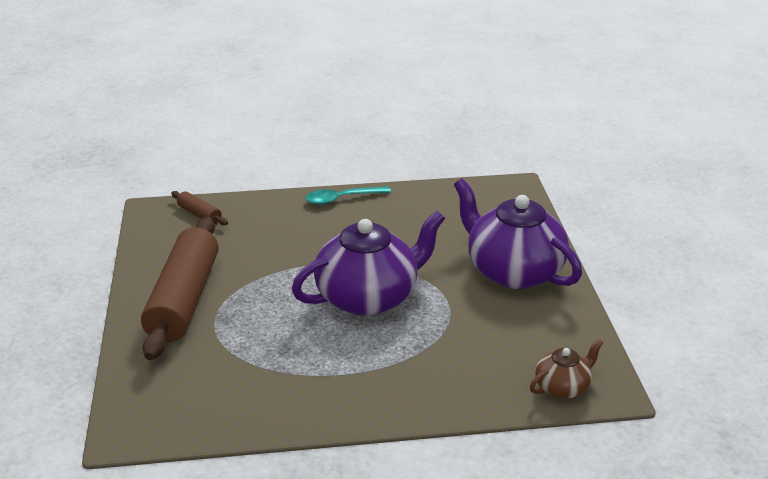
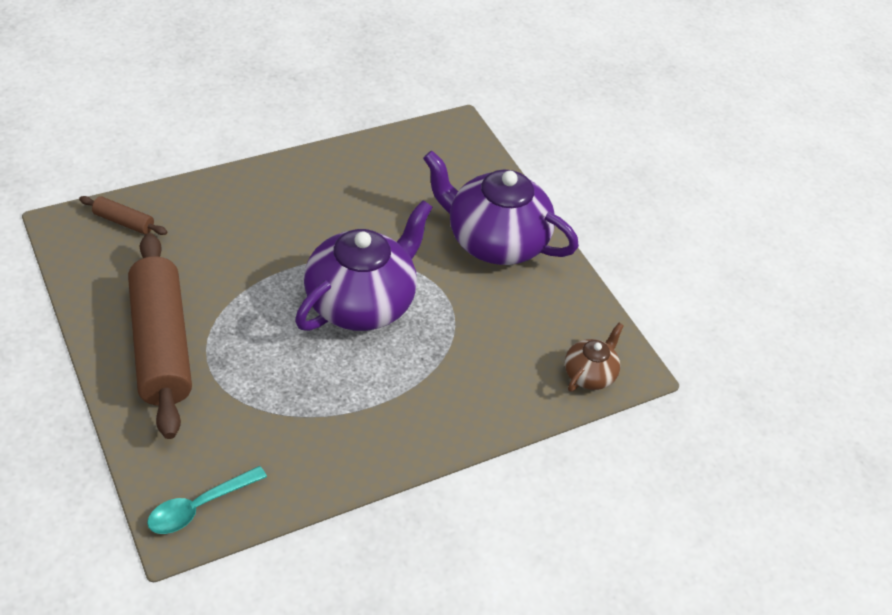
camera: 25 degrees left, 15 degrees up
turquoise spoon [306,186,391,205] -> turquoise spoon moved to [147,466,267,534]

